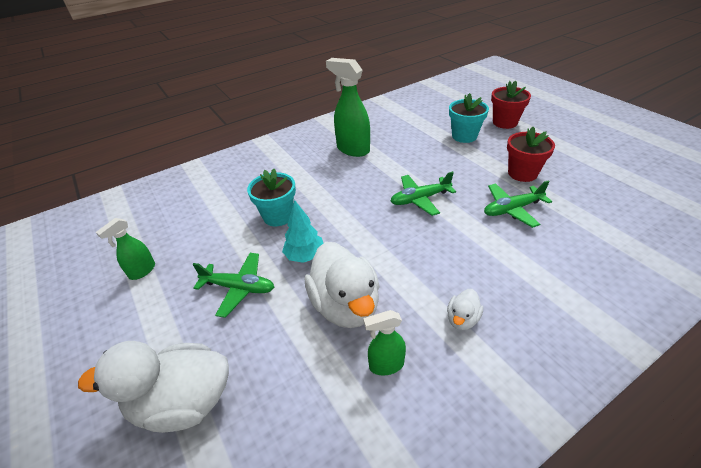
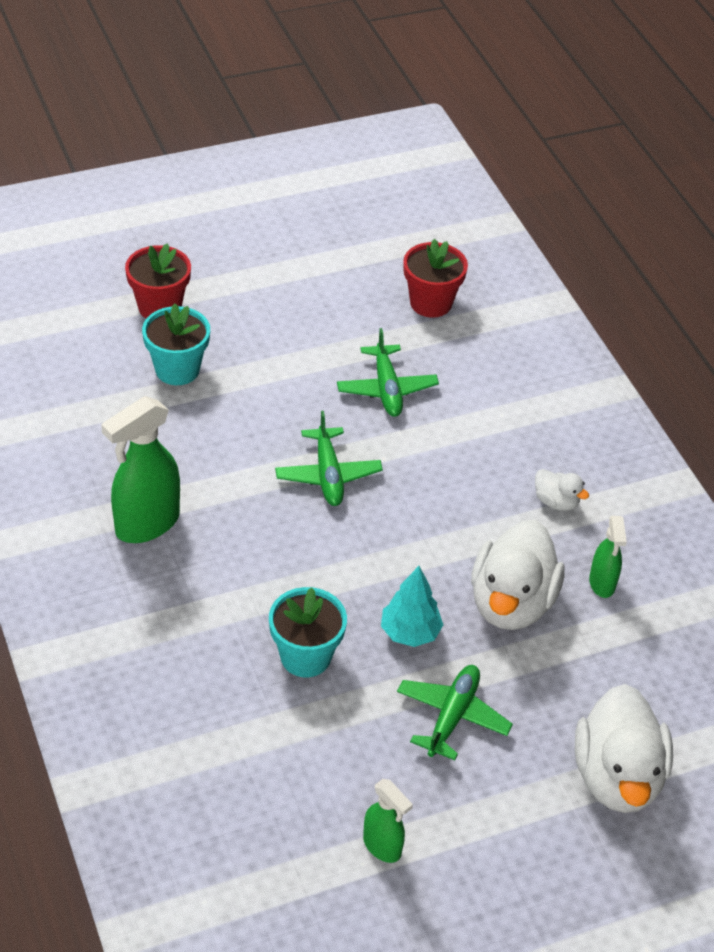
camera: 85 degrees left, 5 degrees up
white duck [305,242,380,328] -> white duck turned 120 degrees clockwise [471,520,565,630]
red flower pot [507,127,555,182] -> red flower pot moved to [403,239,468,317]

